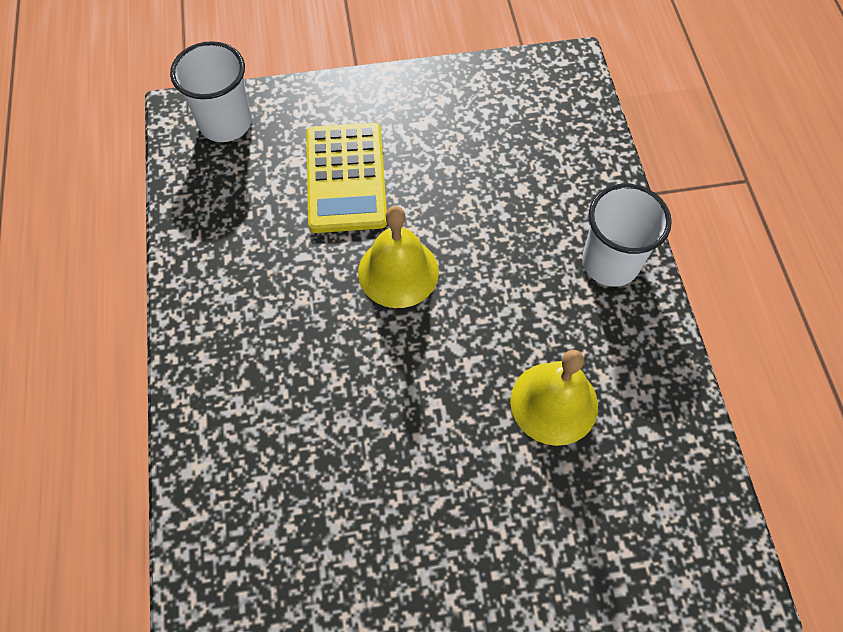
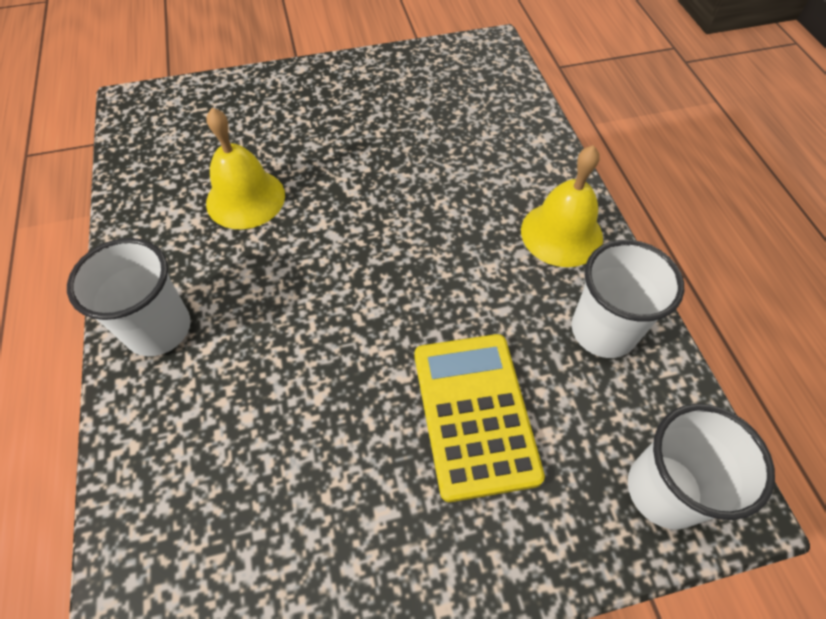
camera: 175 degrees right, 5 degrees down
yellow bell [358,206,439,308] -> yellow bell moved to [521,145,603,267]
none -> white cup [571,240,684,358]

